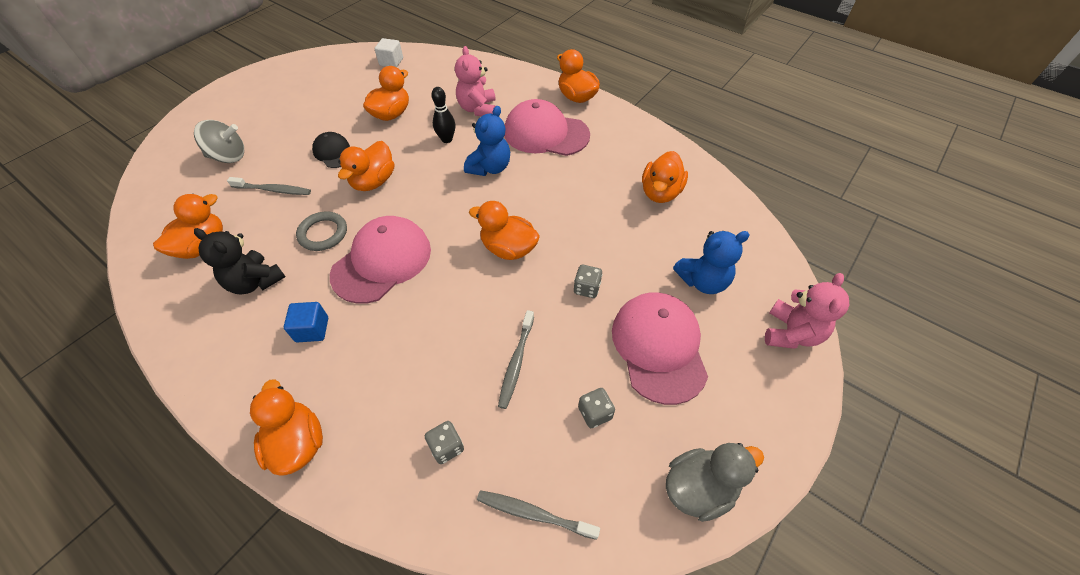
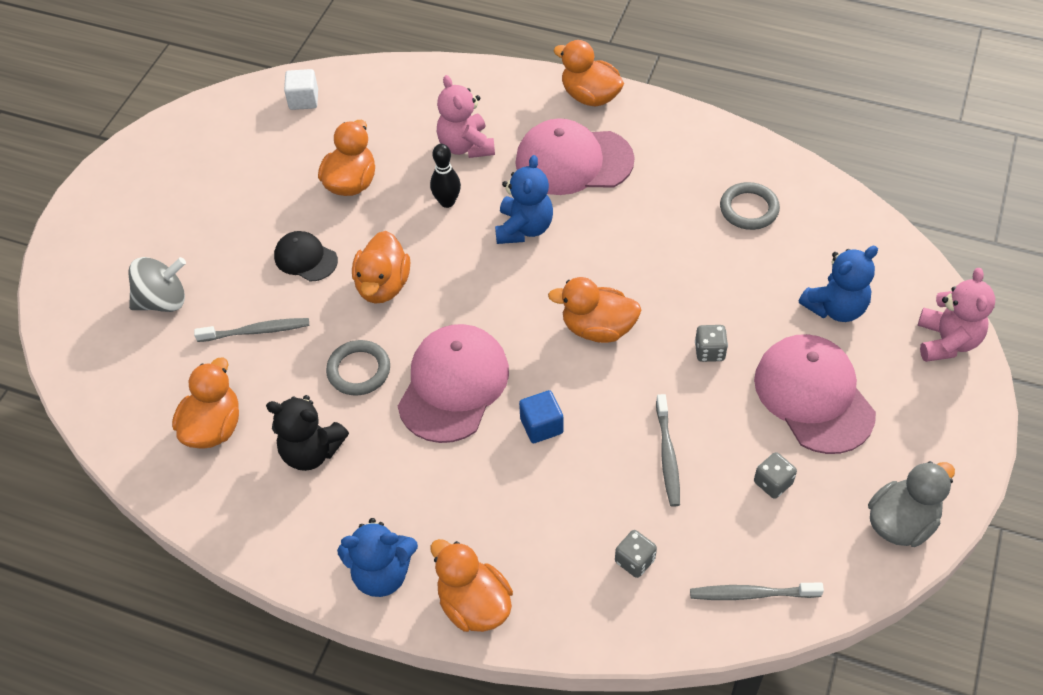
camera: 15 degrees left, 0 degrees up
blue cube [284,302,328,342] -> blue cube moved to [519,390,563,443]
orange duck [642,151,688,203] -> grey ring [720,182,780,230]
none -> blue teddy bear [337,518,418,597]

